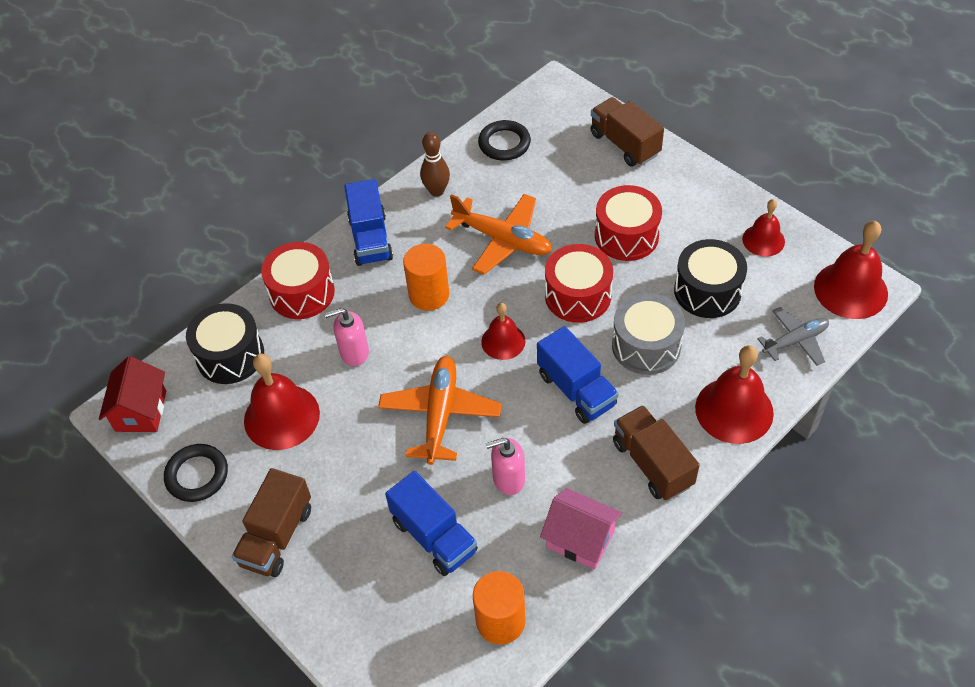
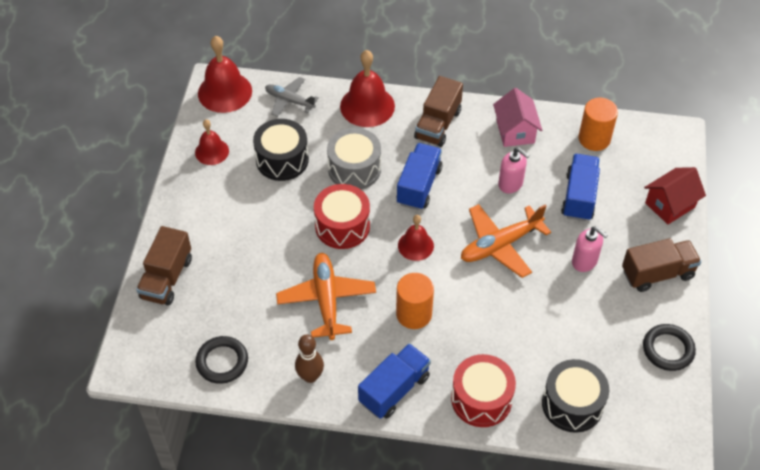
camera: 130 degrees left, 0 degrees up
red house [99,356,166,432] -> red house moved to [644,167,706,224]
red bell [244,354,320,450] -> none
pink soap dispenser [324,308,369,366] -> pink soap dispenser moved to [572,226,608,272]
red drum [595,185,662,261] -> none

